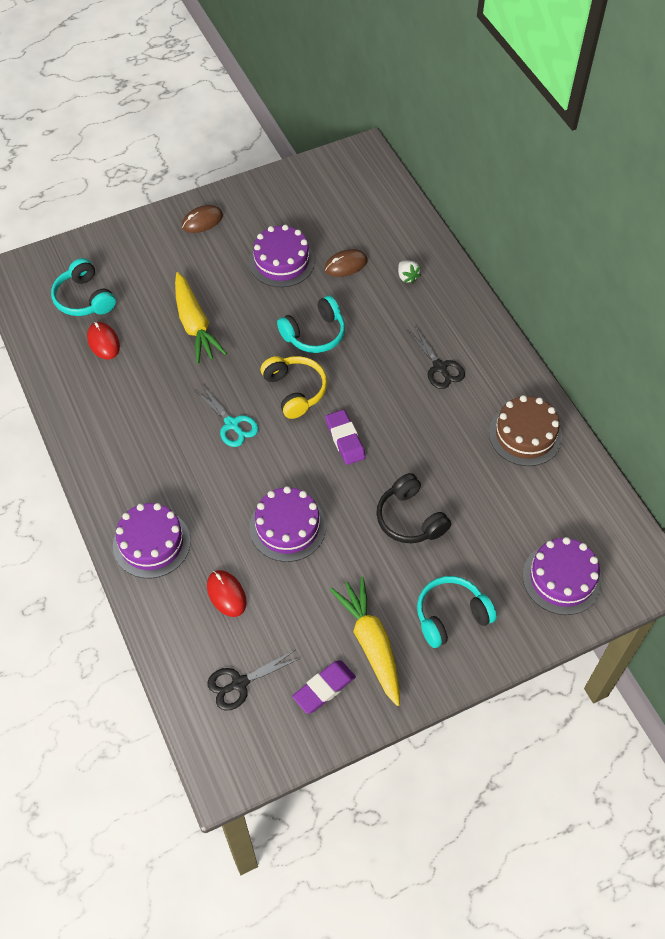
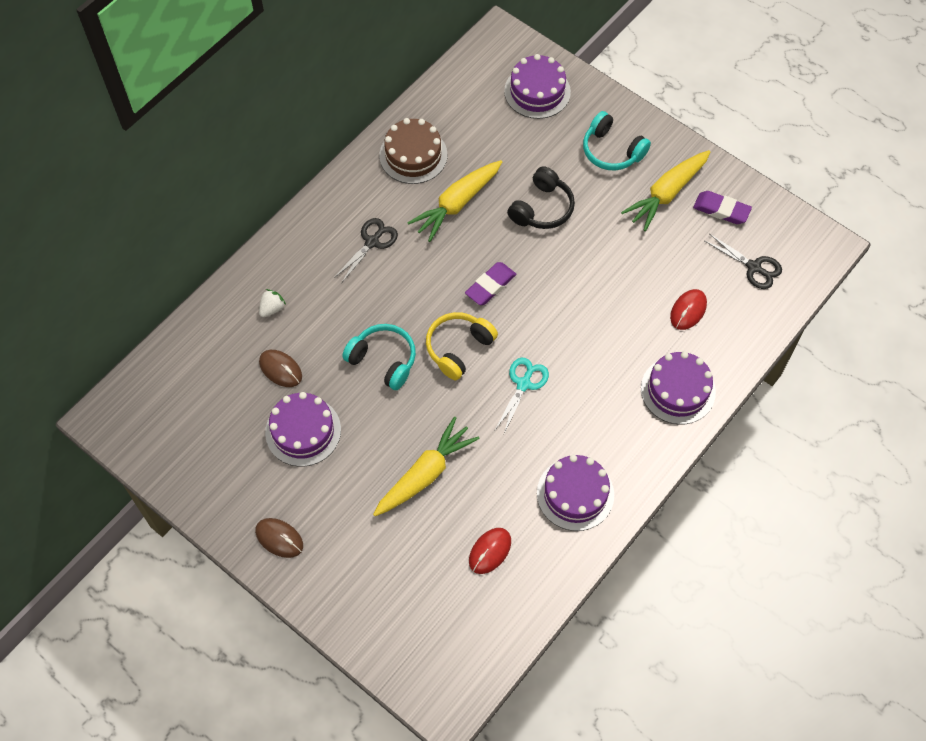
camera: 115 degrees left, 5 degrees up
turquoise headphones [51,258,116,316] -> none
purple cake [249,486,326,562] -> purple cake moved to [537,455,614,531]
none -> yellow carrot [407,160,502,242]

